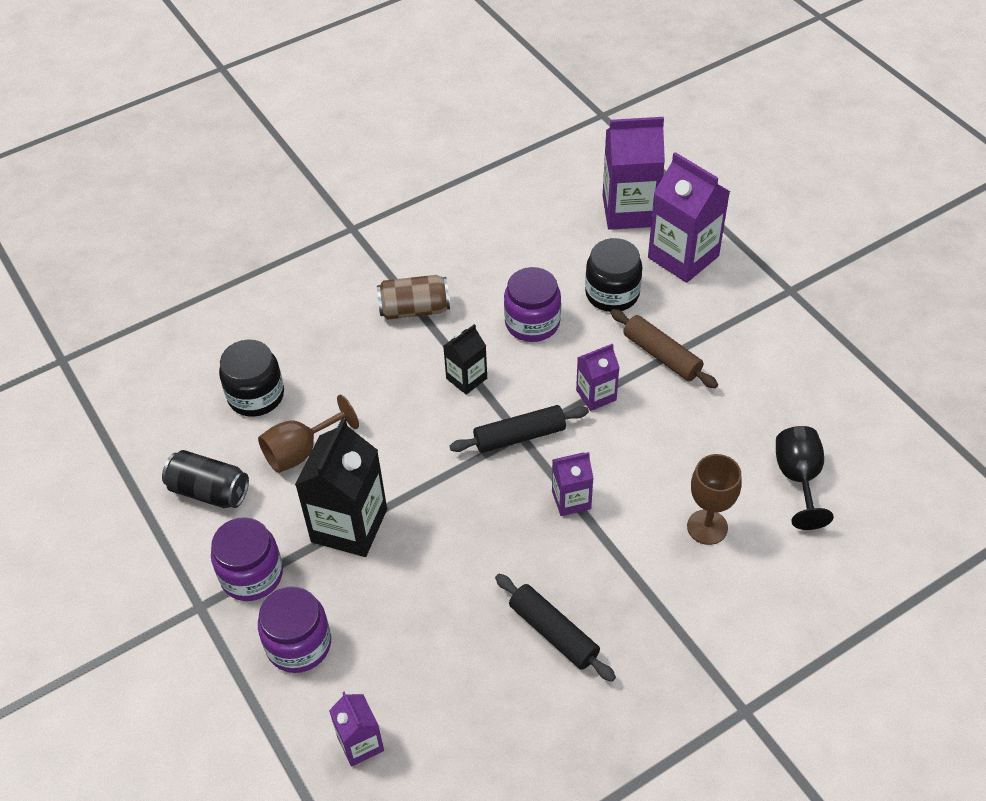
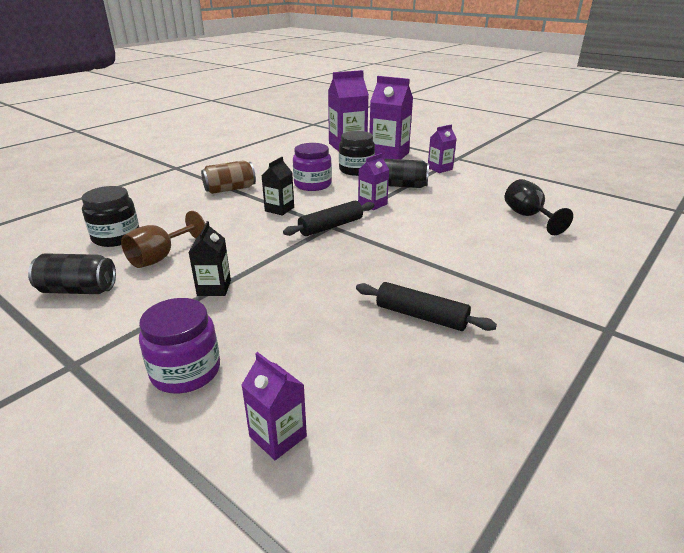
camera: 20 degrees left, 20 degrees down
purple jar [211,517,283,601] -> none
black carton [295,418,387,557] -> black carton [189,221,231,296], size x0.54
purple carton [552,452,594,516] -> purple carton moved to [428,125,457,173]
brown rolling pin [610,309,718,388] -> black can [384,159,429,188]
brown goblet [687,454,742,545] -> none

